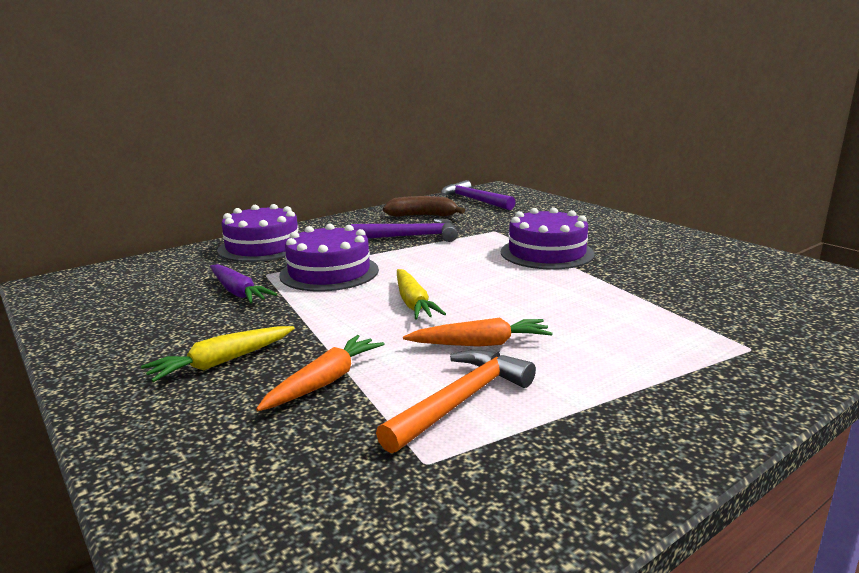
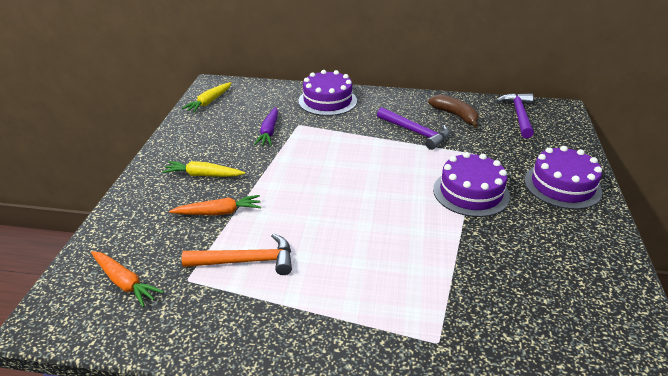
camera: 45 degrees right, 15 degrees up
purple cake [279,224,379,291] -> purple cake moved to [524,146,602,209]
yellow carrot [397,269,446,320] -> yellow carrot moved to [182,82,231,113]
orange carrot [403,318,553,347] -> orange carrot moved to [91,251,164,307]

